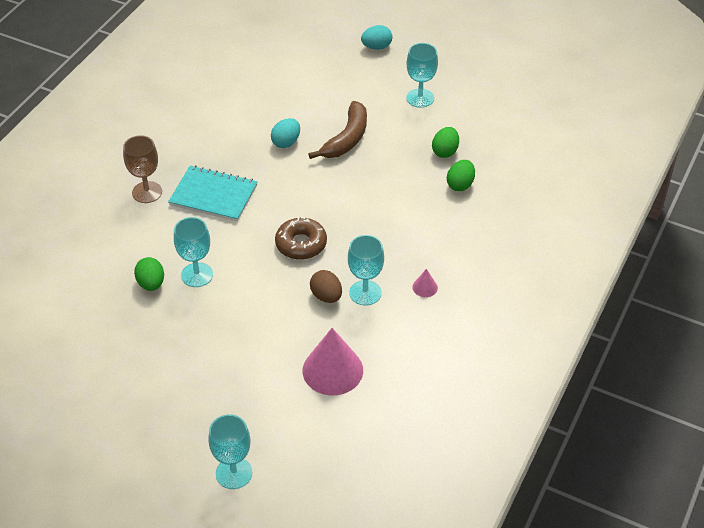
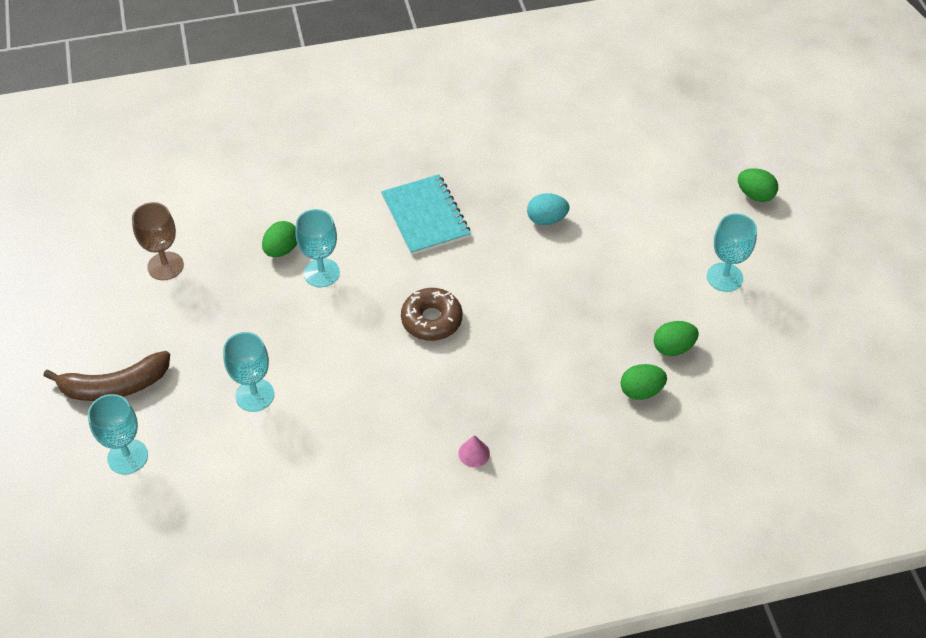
camera: 50 degrees right, 5 degrees up
brown goblet [123,135,162,203] -> brown goblet moved to [132,202,184,280]
pink cone [303,328,363,395] -> none
brown banana [309,101,367,159] -> brown banana moved to [43,351,170,401]
brown egg [310,270,342,303] -> none
turquoise goblet [348,235,384,306] -> turquoise goblet moved to [223,332,274,412]
turquoise egg [361,25,392,50] -> green egg [738,168,778,202]

